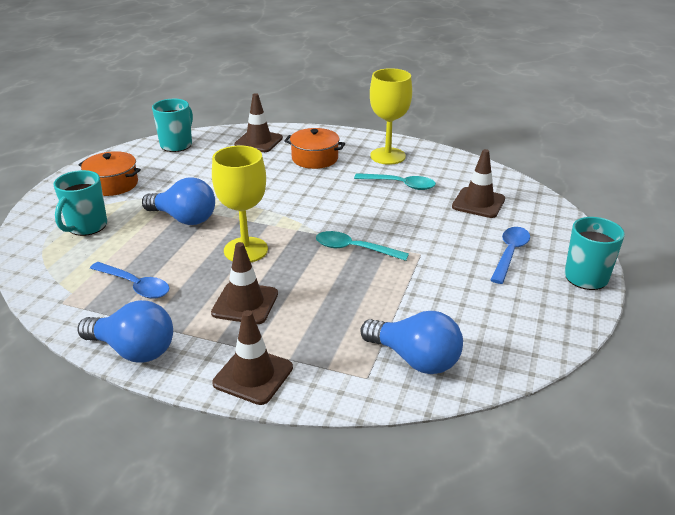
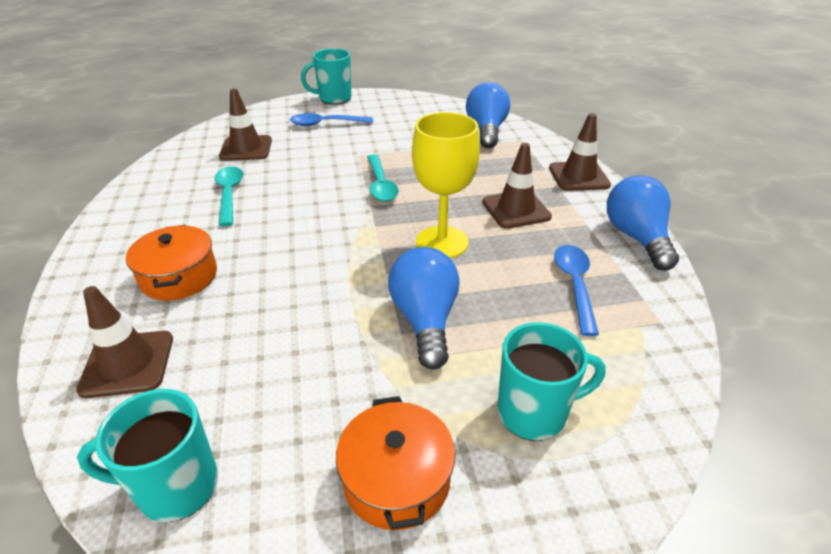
camera: 120 degrees left, 5 degrees up
yellow goblet [370,68,412,165] -> none

